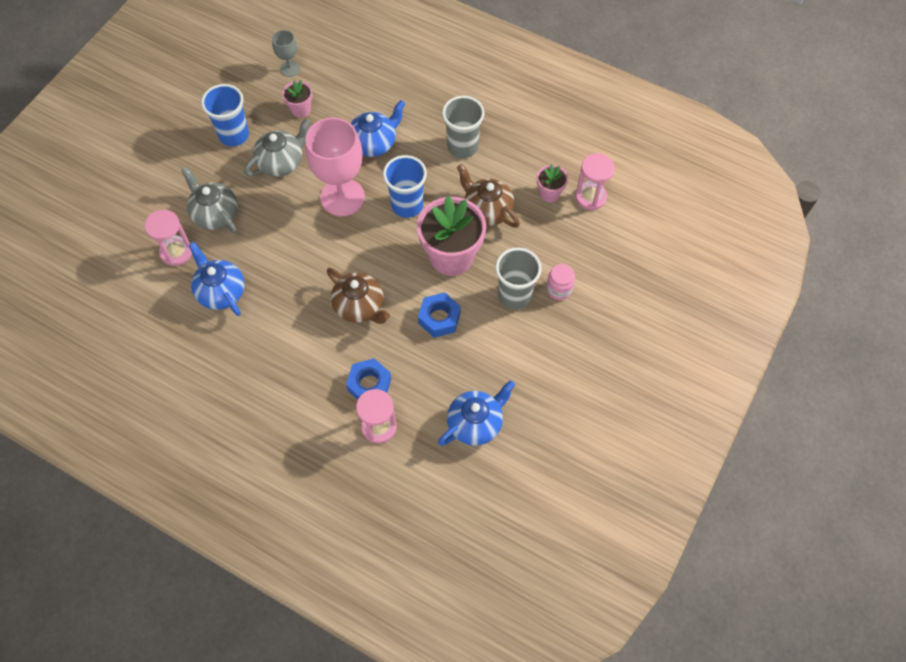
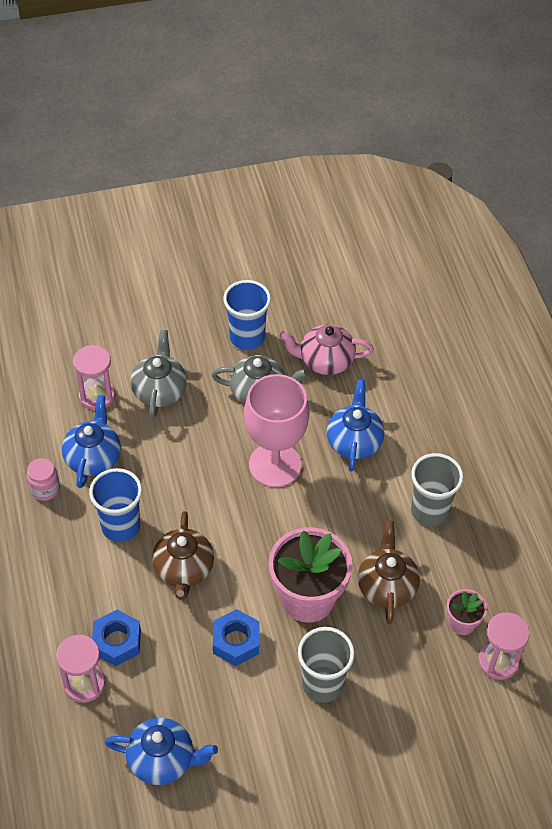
camera: 45 degrees right, 10 degrees down
grey goblet [272,30,300,77] -> none
pink flower pot [282,80,313,118] -> pink teapot [280,324,374,375]
blue teapot [351,100,405,157] -> blue teapot turned 90 degrees counterclockwise [327,380,384,472]
blue cup [383,155,427,218] -> blue cup moved to [89,468,142,542]
pink jar [546,264,575,300] -> pink jar moved to [27,458,60,501]

